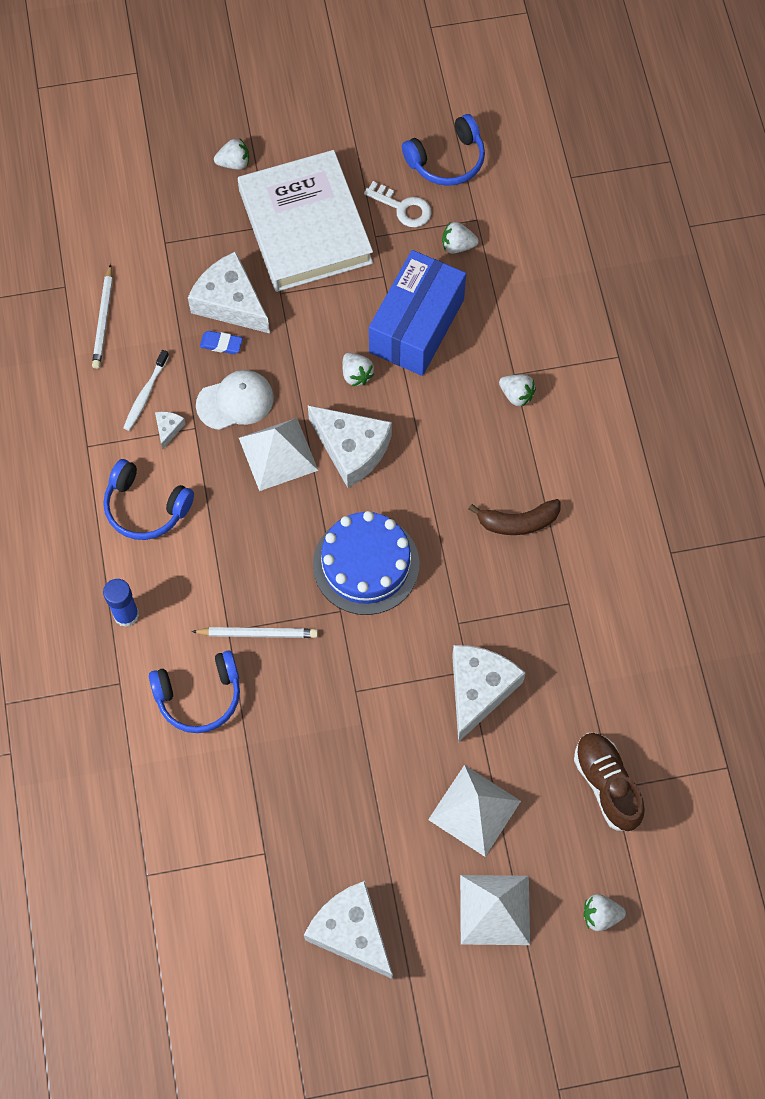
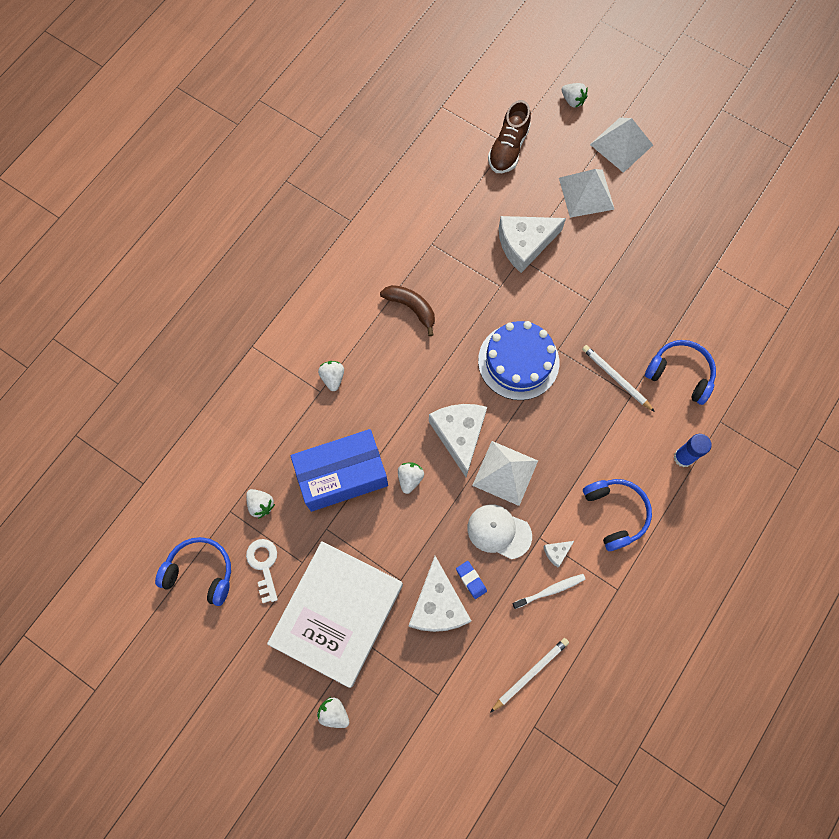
camera: 135 degrees left, 5 degrees up
white cheese [304,881,393,979] -> none

